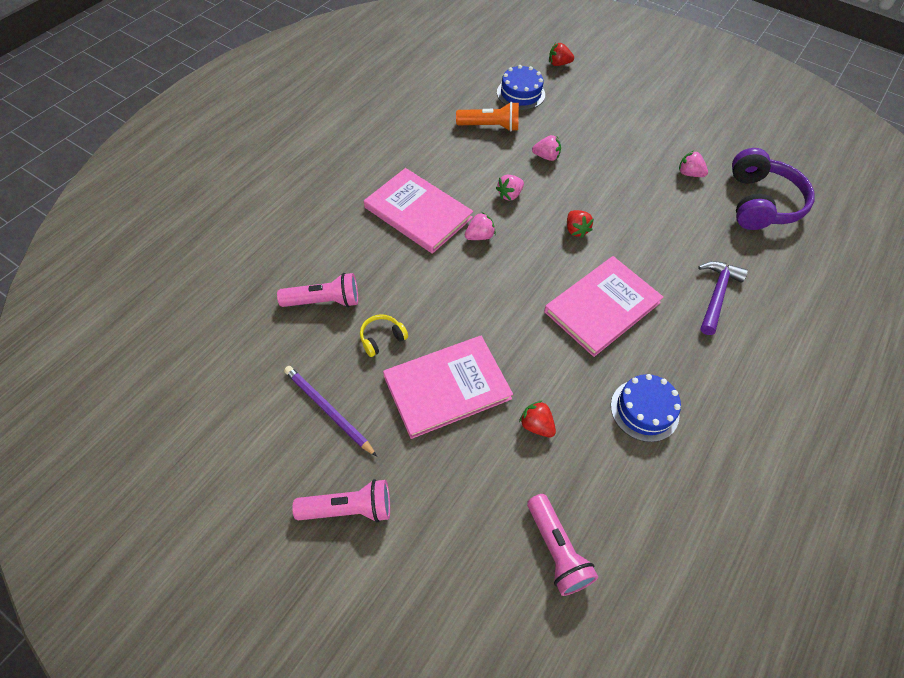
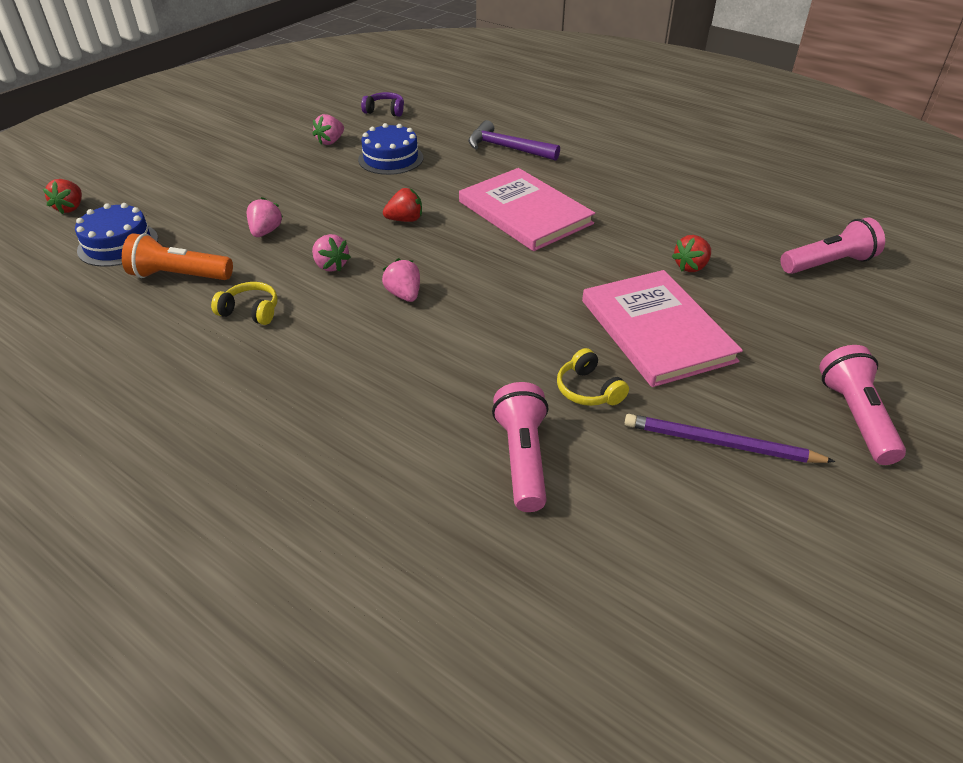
camera: 85 degrees left, 15 degrees down
purple pencil [284,366,377,457] -> purple pencil turned 60 degrees clockwise [625,414,836,463]
pink book [364,168,473,254] -> none
orange flashlight [456,102,519,132] -> orange flashlight turned 90 degrees counterclockwise [122,233,233,280]
blue cake [611,374,681,442] -> blue cake moved to [358,123,423,175]
purple headphones [732,148,815,230] -> purple headphones [361,92,404,117], size x0.45
none -> yellow headphones [211,282,278,325]

